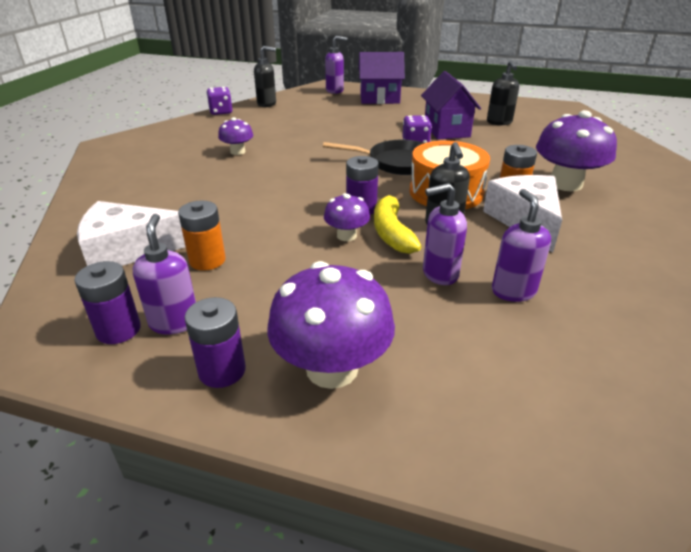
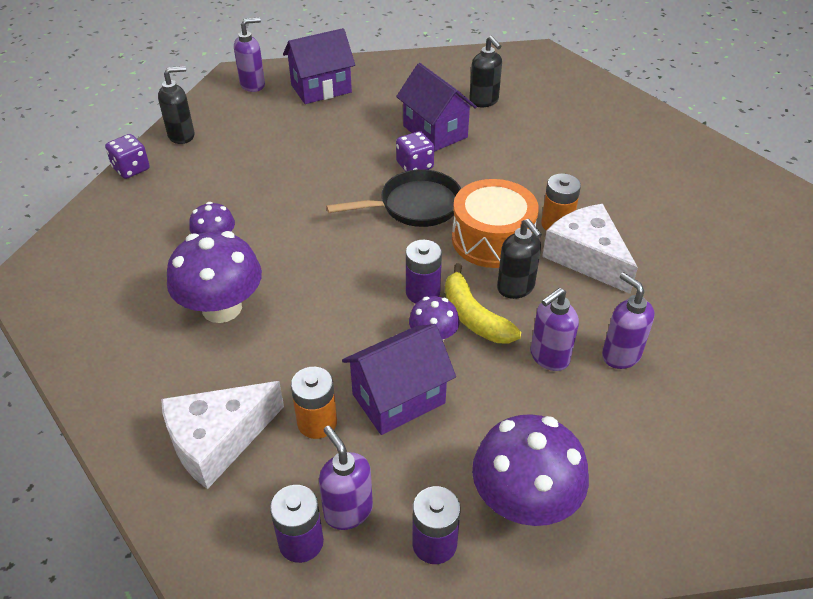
camera: 25 degrees left, 10 degrees up
purple mushroom [536,110,617,191] -> purple mushroom moved to [167,231,262,323]
none -> purple house [342,324,456,435]

